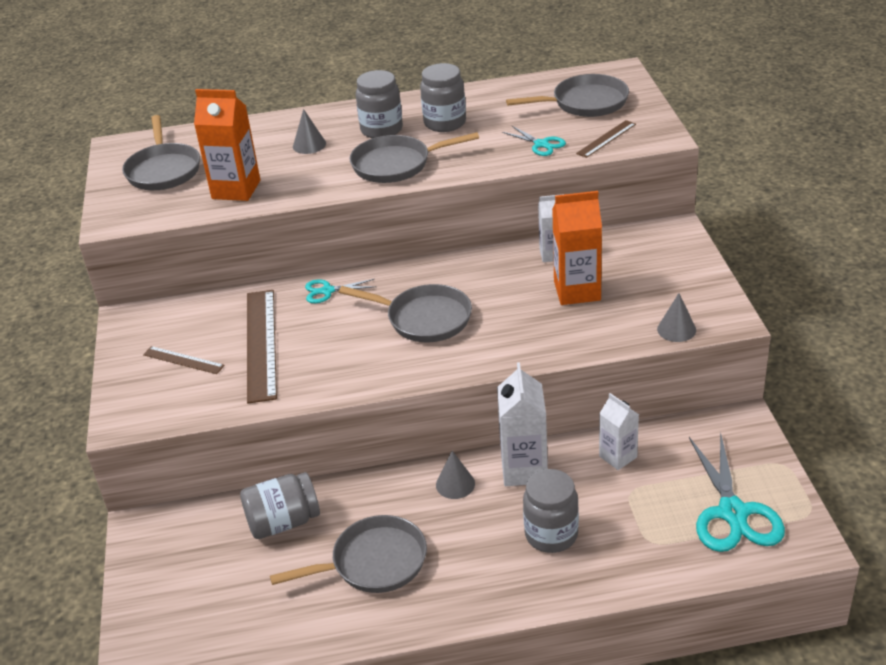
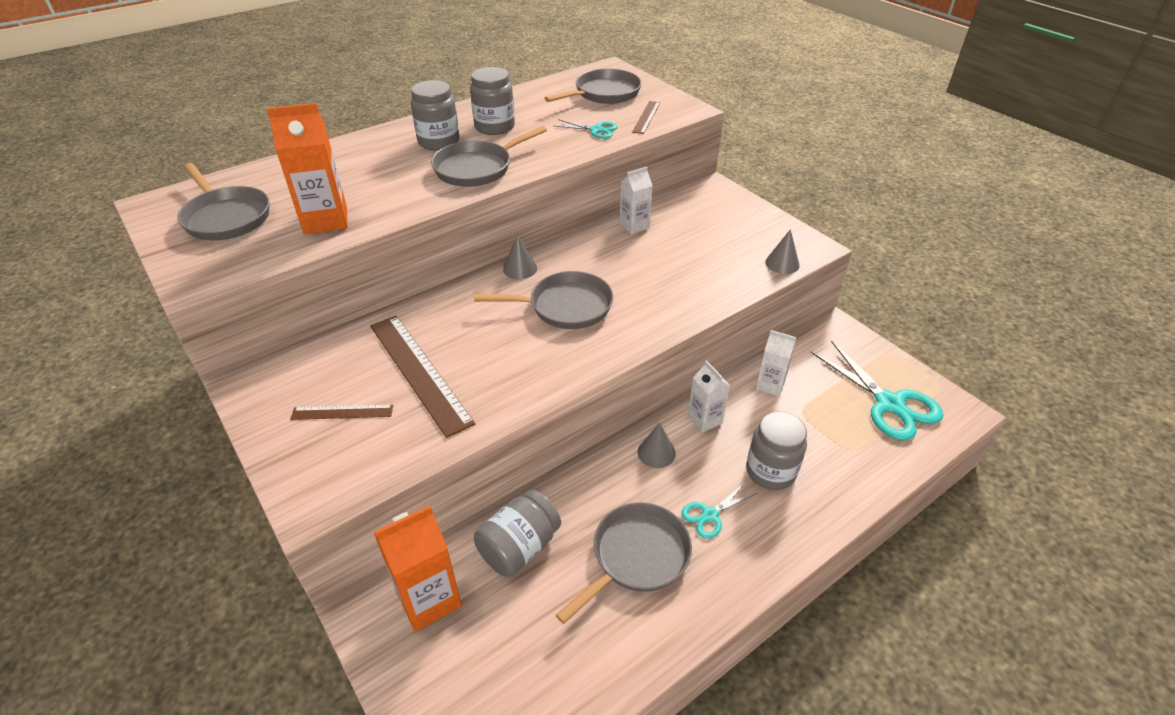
camera: 30 degrees left, 5 degrees up
grey cone [293,109,326,154] -> grey cone moved to [503,234,537,279]
turquoise scissors [305,279,376,303] -> turquoise scissors moved to [681,483,757,539]
white carton [497,362,548,486] -> white carton [688,360,730,433], size x0.63
orange carton [552,191,602,305] -> orange carton moved to [374,505,462,632]

